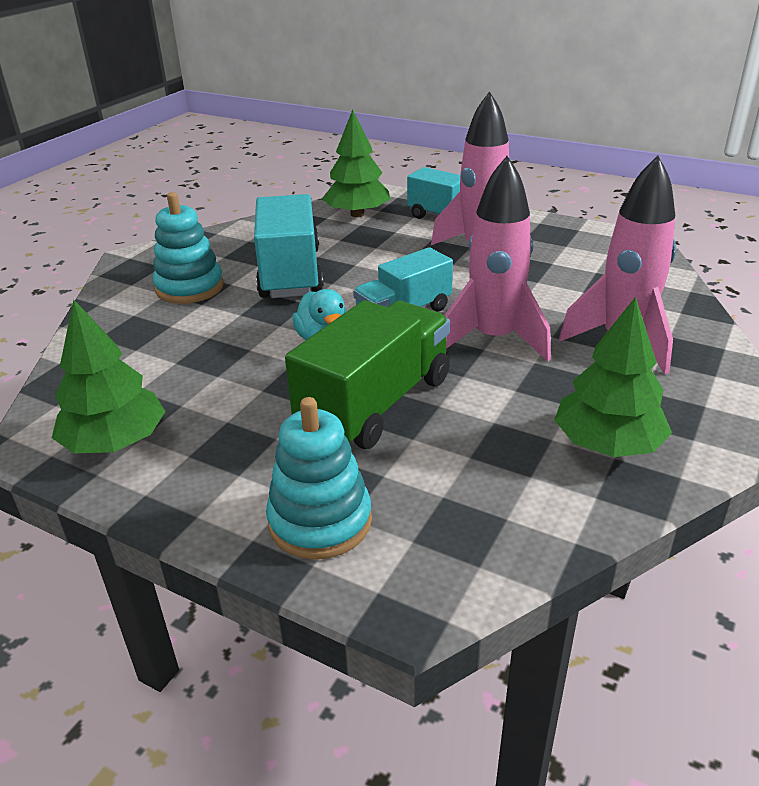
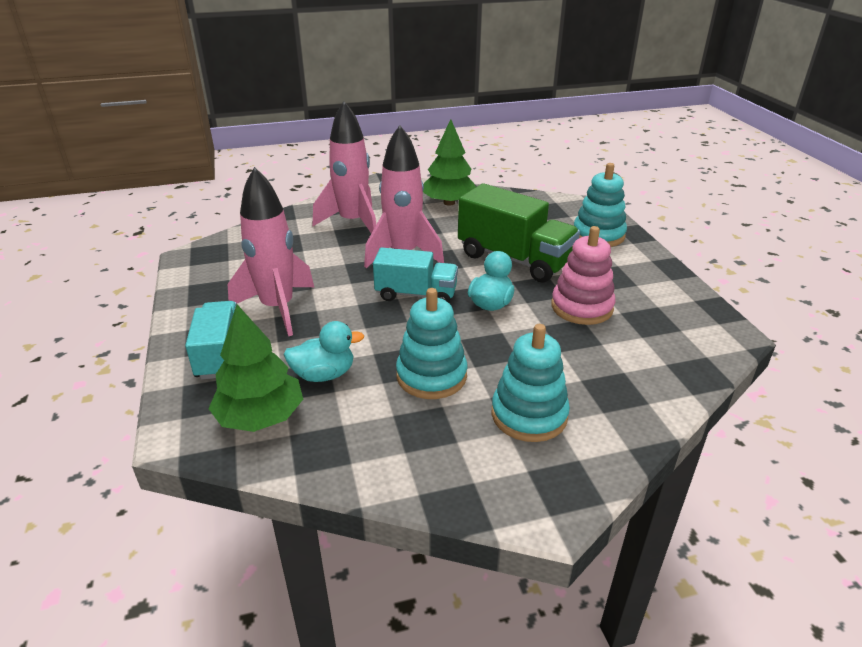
camera: 135 degrees left, 0 degrees up
green tree [52,300,166,453] -> none
turquoise truck [254,194,324,298] -> turquoise stacking toy [396,288,467,399]
green truck [285,300,450,449] -> green truck turned 135 degrees counterclockwise [458,183,580,283]
none -> turquoise duck [283,321,364,382]
none -> pink stacking toy [551,226,615,325]

